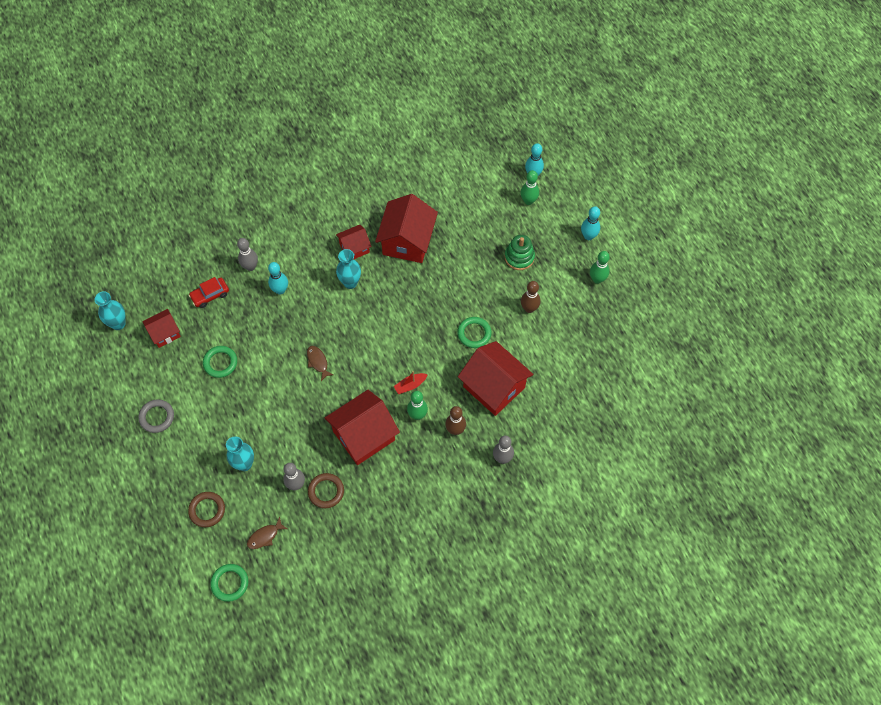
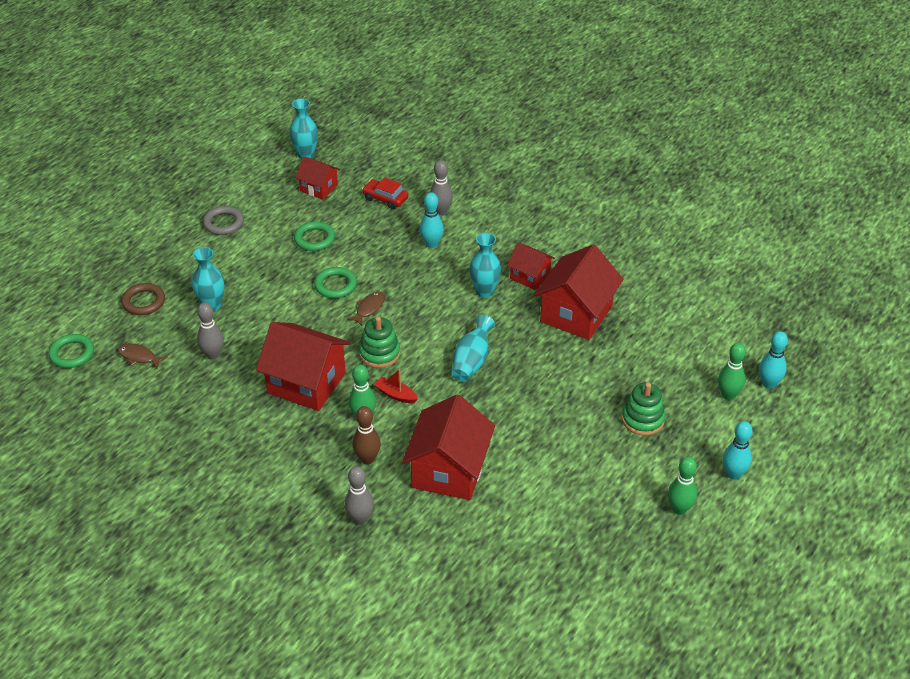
camera: 60 degrees right, 20 degrees down
brown ring [308,473,344,508] -> none
red house [375,194,438,263] -> red house turned 45 degrees counterclockwise [534,244,623,340]
green ring [457,317,492,348] -> green ring moved to [314,267,357,298]
brown bowling pin [521,281,540,313] -> none
none -> green stacking toy [359,316,400,368]
none -> turquoise vase [452,315,495,382]

